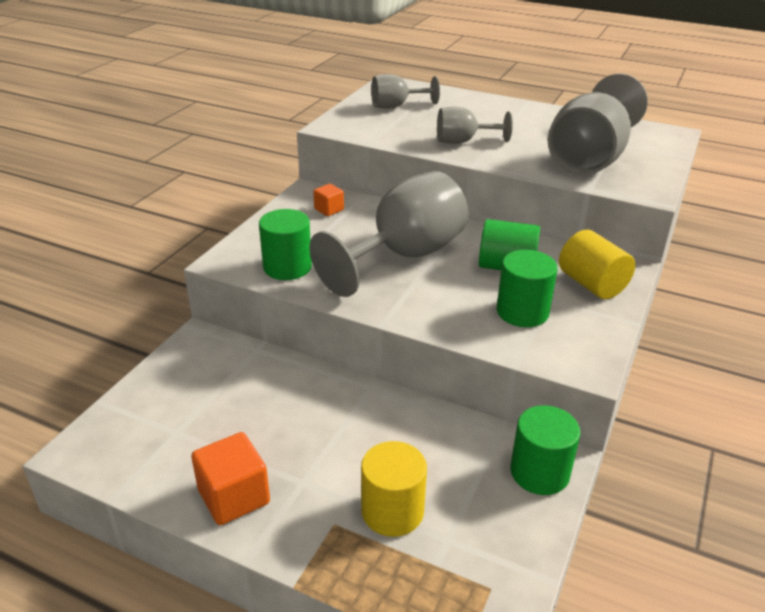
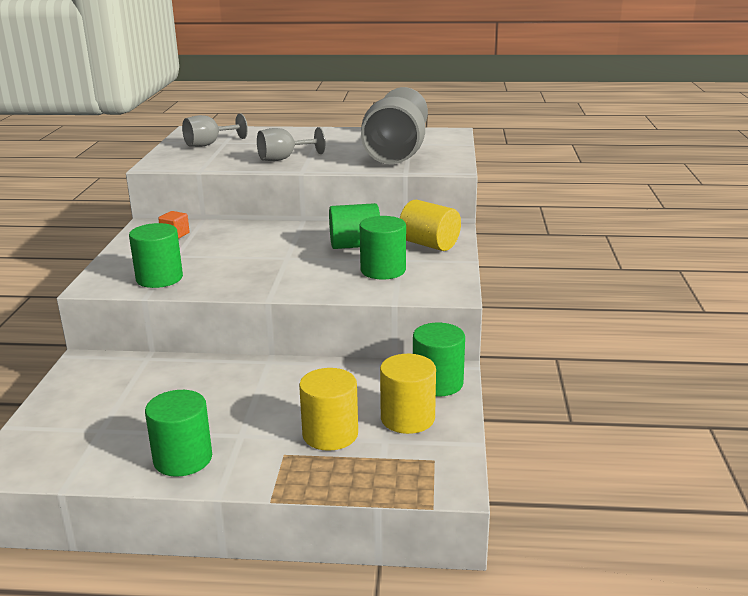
camera: 20 degrees left, 10 degrees down
orange cube [191,432,270,525] -> green cylinder [145,390,212,477]
grey goblet [309,171,469,297] -> none
none -> yellow cylinder [380,354,436,434]

